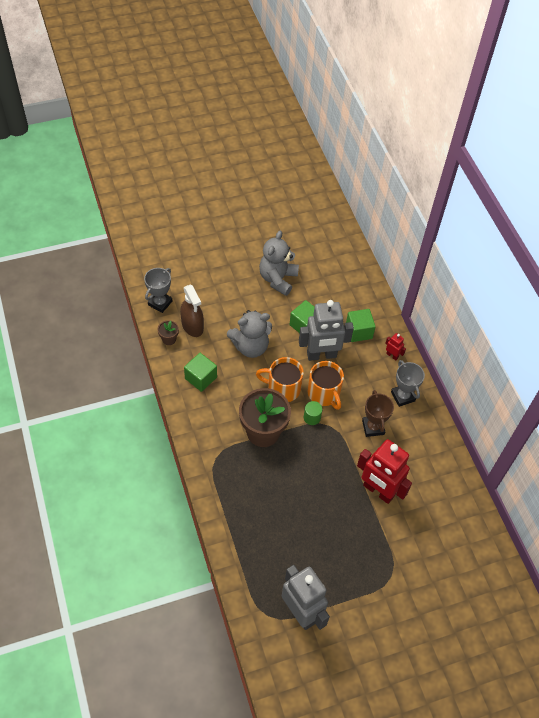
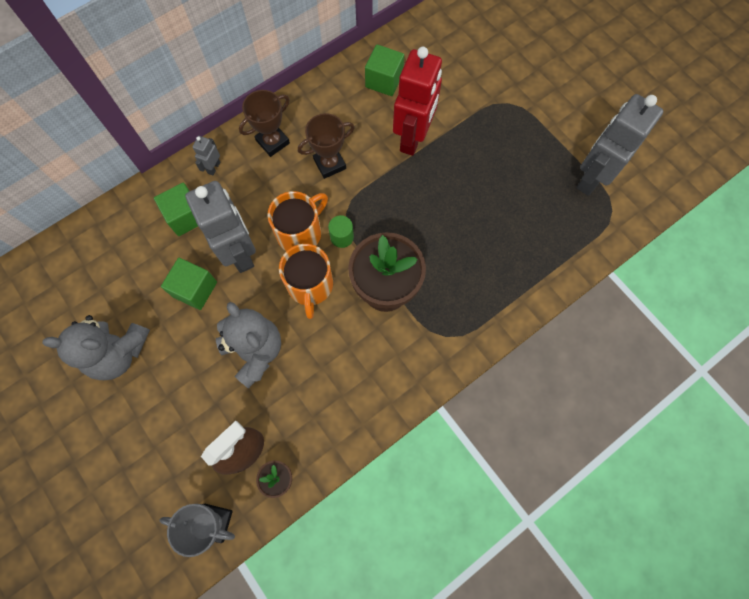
camera: 105 degrees left, 15 degrees up
green cube [184,353,217,392] -> green cube moved to [365,44,404,96]
red robot [385,333,406,360] -> grey robot [192,136,220,176]
grey trophy [391,360,425,407] -> brown trophy [239,90,290,157]

